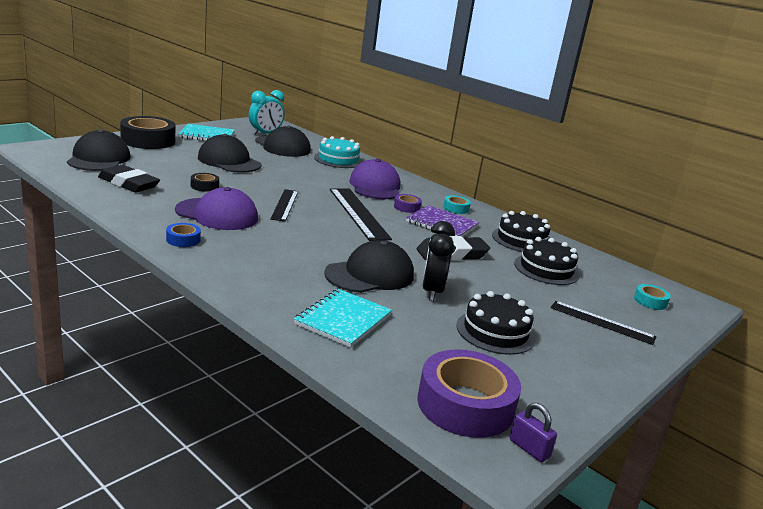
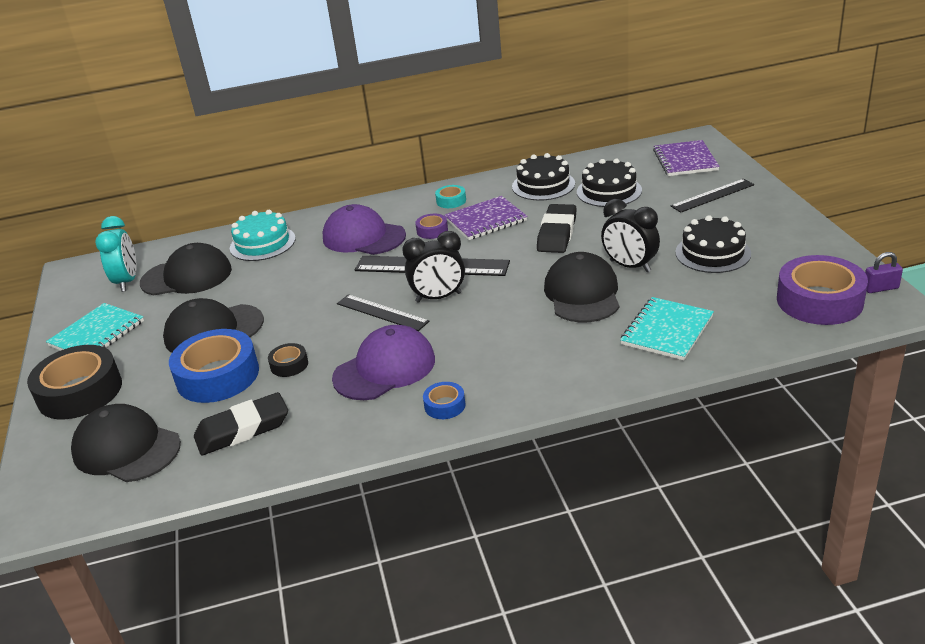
camera: 50 degrees left, 10 degrees up
turquoise notebook [294,289,392,348] -> turquoise notebook turned 60 degrees clockwise [620,297,714,360]
turquoise tape [634,284,671,310] -> purple notebook [653,140,720,176]
none -> blue tape [169,329,259,403]
none -> black clock [402,231,465,303]

